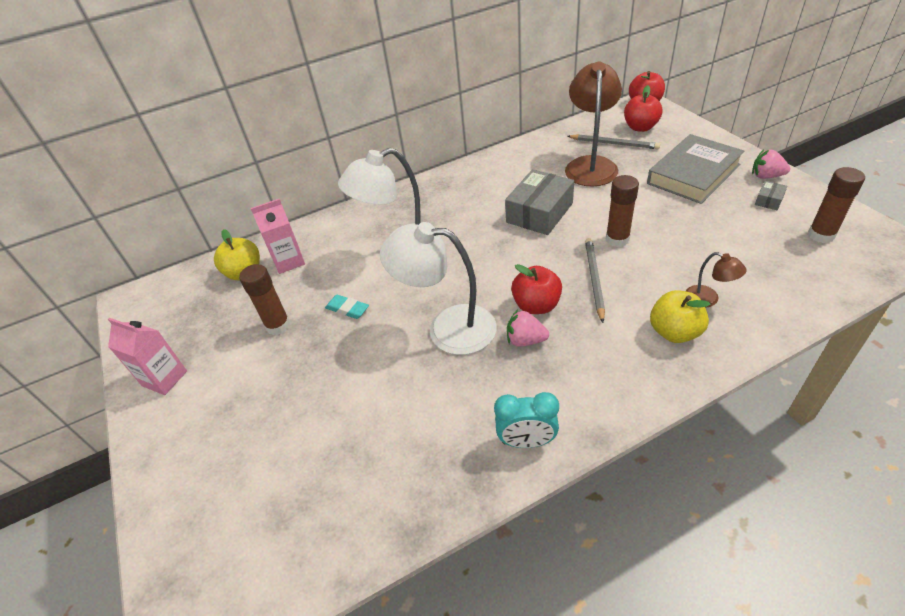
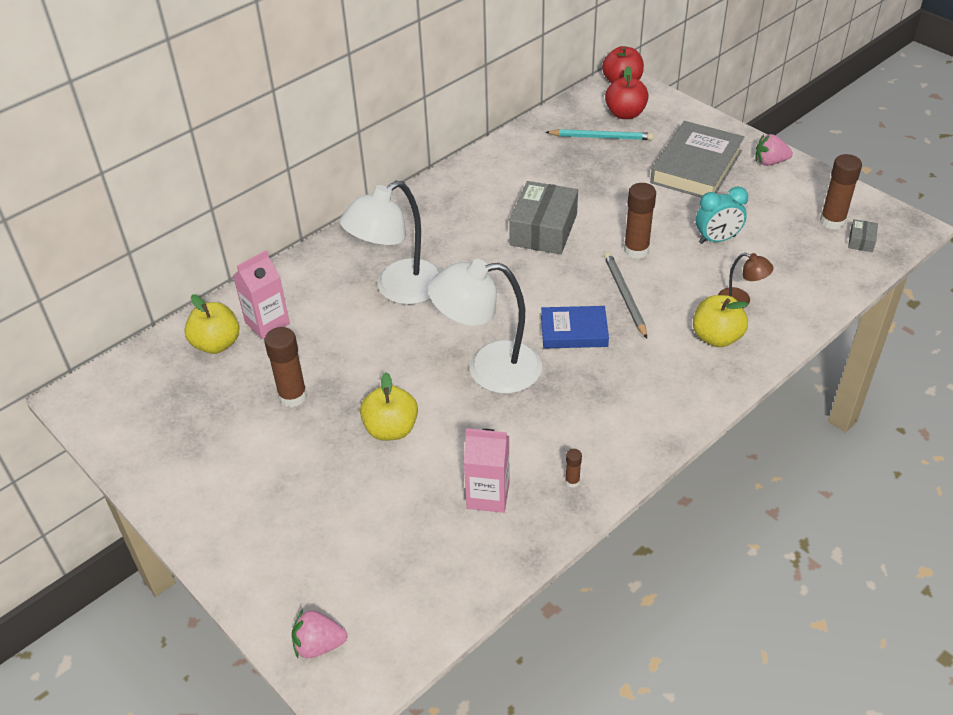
camera: 20 degrees left, 0 degrees up
pink carton [108,318,187,395] -> pink carton moved to [464,428,510,513]
turquoise eraser [325,295,369,319] -> none
turquoise clock [494,392,559,448] -> turquoise clock moved to [696,187,748,244]
pink strawberry [507,310,549,347] -> pink strawberry moved to [292,609,347,658]
red apple [511,264,562,314] -> blue book [541,306,609,349]
brown lamp [565,62,622,187] -> none
grey pencil [567,134,660,149] -> turquoise pencil [545,129,654,140]
grey box [755,181,788,210] -> grey box moved to [848,219,878,252]
none -> yellow apple [360,372,418,441]
none -> brown glue stick [565,449,582,488]

